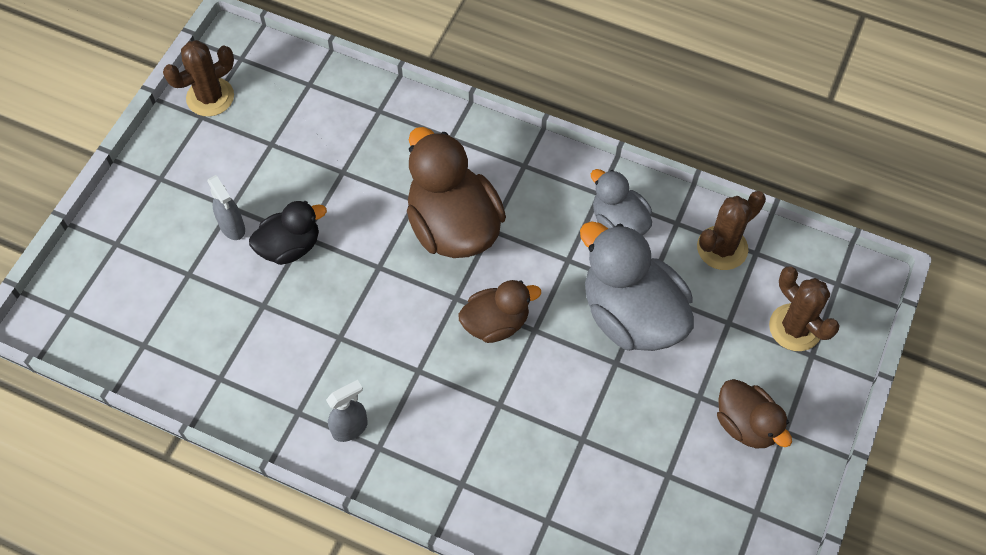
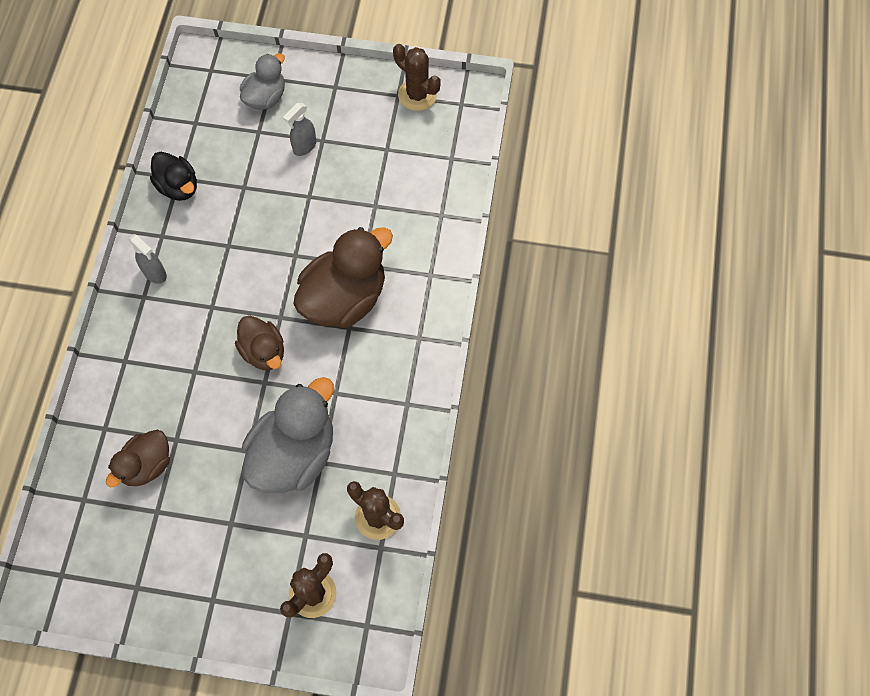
camera: 75 degrees right, 5 degrees up
black duck [249,201,327,265] -> black duck moved to [150,152,197,201]
grey duck [591,169,652,235] -> grey duck moved to [240,53,285,110]
brown duck [717,379,792,448] -> brown duck moved to [106,430,170,487]

